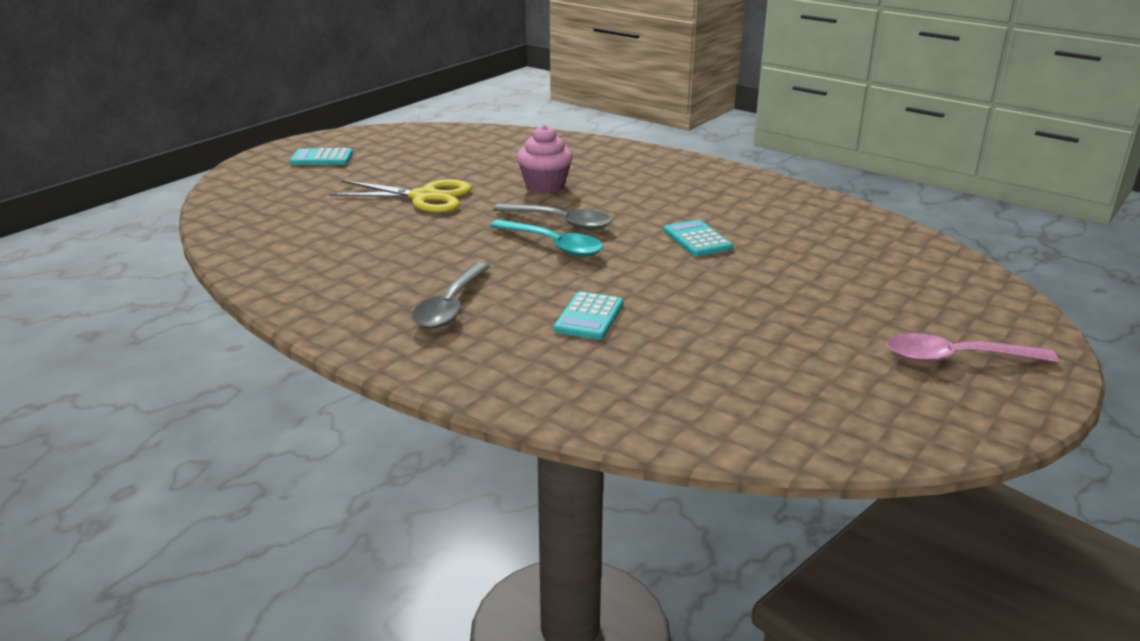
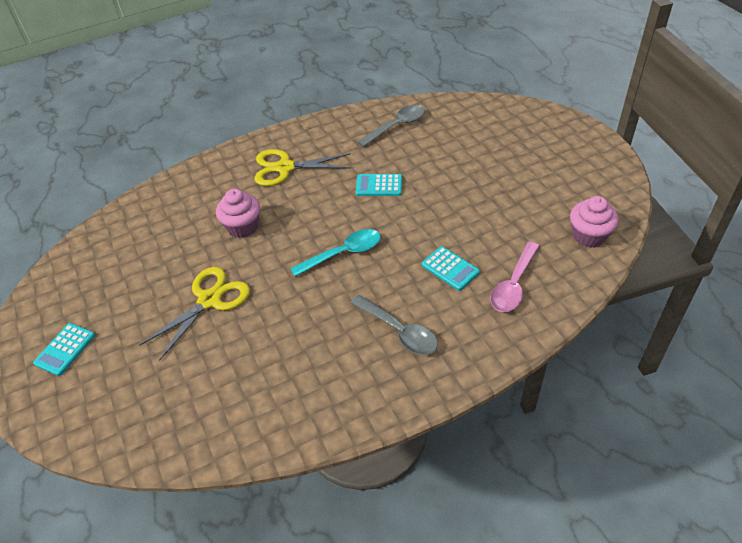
camera: 60 degrees left, 20 degrees up
grey spoon [493,203,613,230] -> grey spoon moved to [357,105,425,147]
pink spoon [887,333,1058,363] -> pink spoon moved to [490,242,539,312]
none -> yellow scissors [255,149,351,186]
none -> pink cupcake [570,196,619,248]

